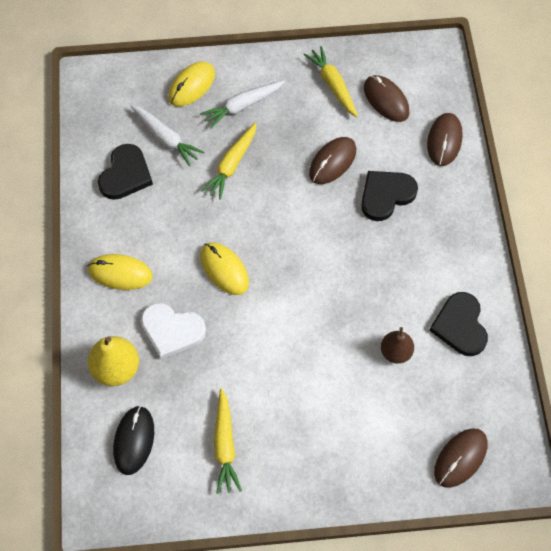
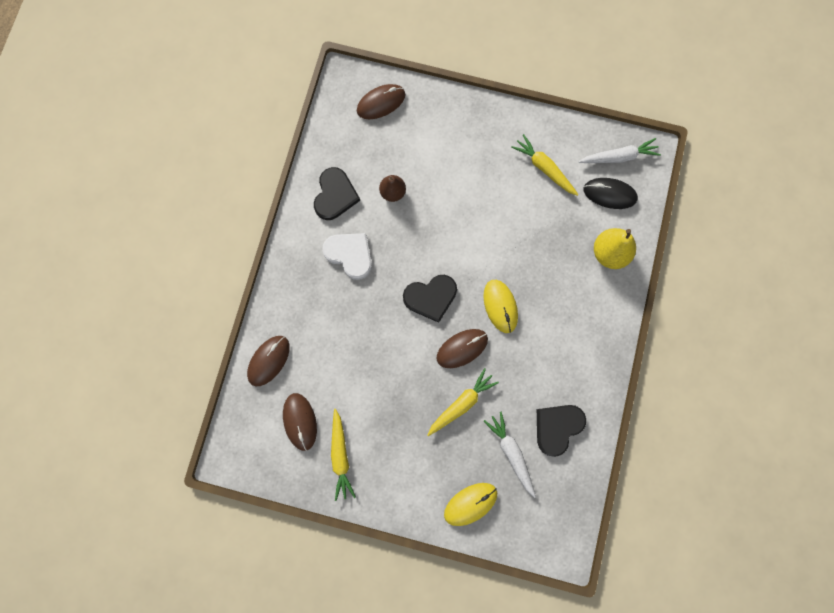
camera: 160 degrees left, 15 degrees up
yellow mouse [87,254,152,290] -> none
black mouse [113,405,154,475] -> black mouse turned 75 degrees clockwise [583,178,638,209]
white heart [141,303,206,359] -> white heart moved to [322,233,372,280]
white carrot [200,80,285,129] -> white carrot moved to [579,138,661,163]
yellow carrot [214,388,242,494] -> yellow carrot turned 60 degrees counterclockwise [511,134,579,196]
brown mouse [309,137,356,184] -> brown mouse moved to [437,329,488,368]
black heart [361,171,418,221] -> black heart moved to [403,275,457,323]

